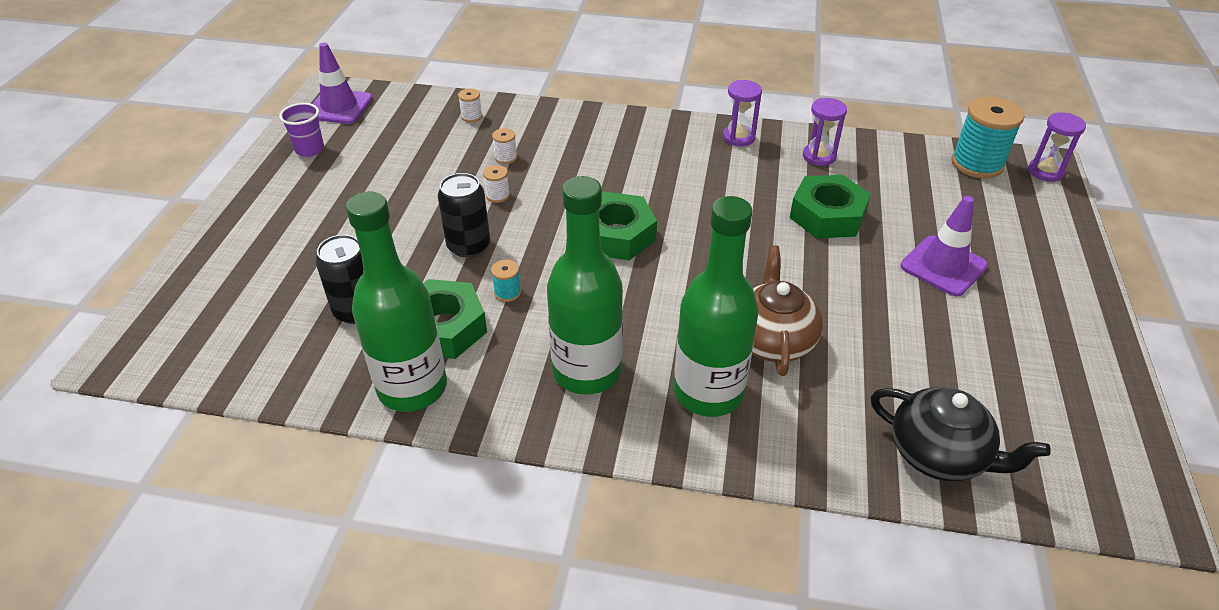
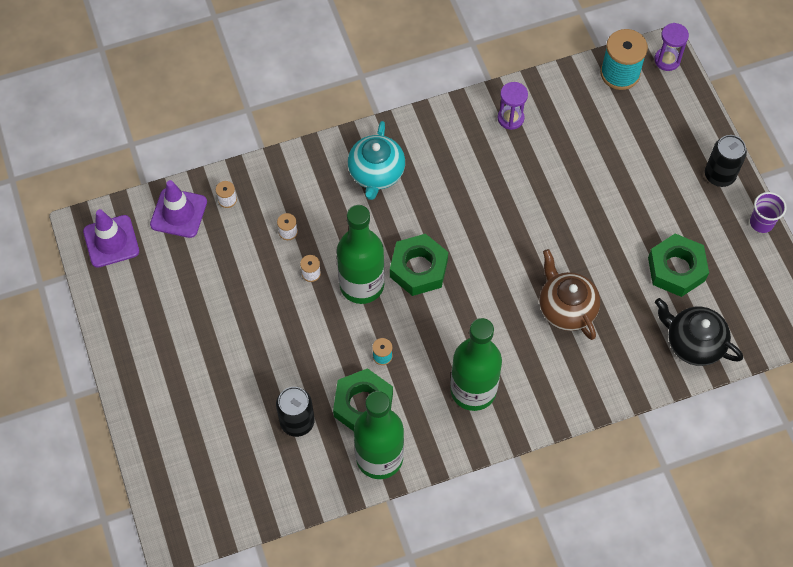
camera: 30 degrees left, 20 degrees up
purple cup [279,103,324,157] -> purple cup moved to [750,192,787,233]
black can [438,173,490,258] -> black can moved to [705,135,747,187]
green bottle [674,196,759,417] -> green bottle moved to [337,205,385,304]
purple hourglass [723,80,762,146] -> none
green nut [790,175,871,239] -> green nut moved to [648,234,709,297]
black teapot [871,387,1051,481] -> black teapot turned 150 degrees counterclockwise [655,298,743,366]
purple traffic cone [901,196,988,296] -> purple traffic cone moved to [150,180,207,238]
none -> turquoise teapot [348,121,405,200]

